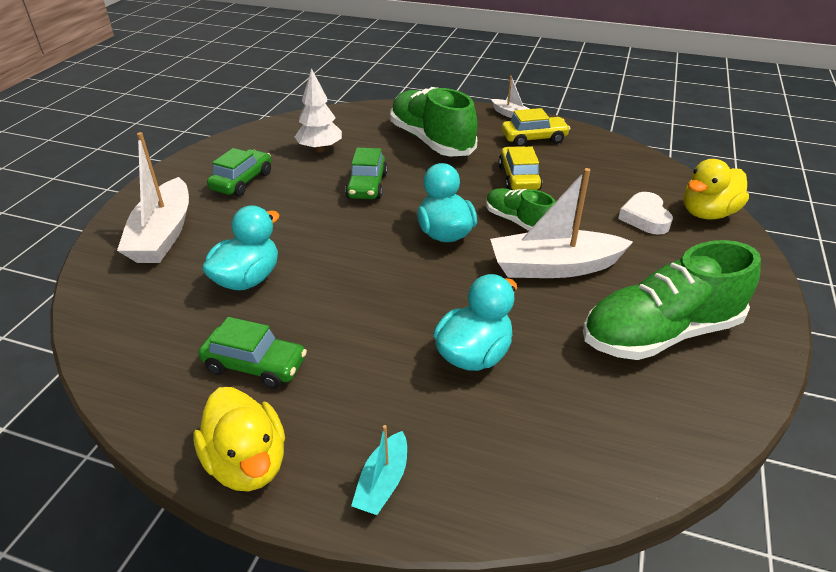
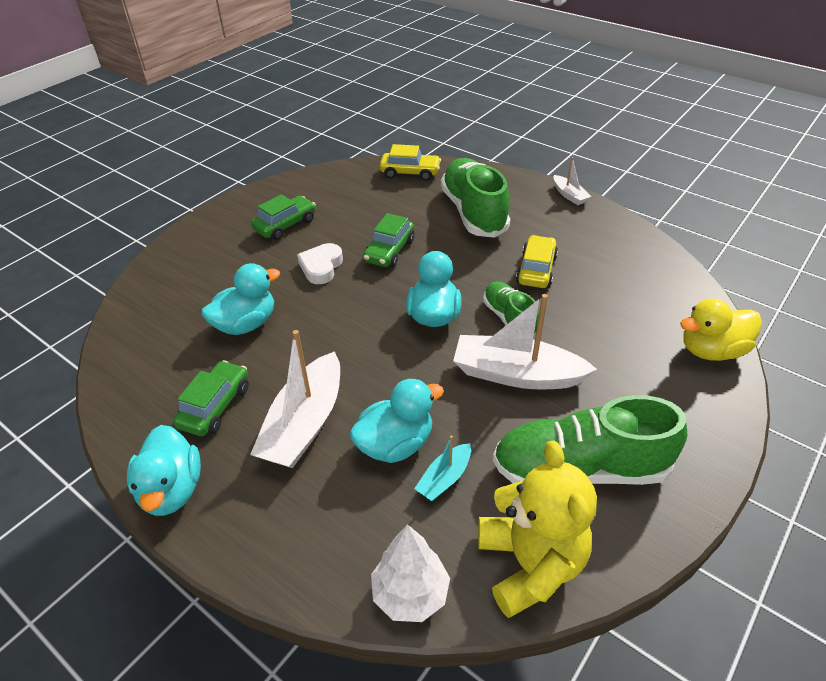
camera: 20 degrees right, 5 degrees up
white boat [117,132,189,263] -> white boat moved to [250,330,340,468]
yellow duck [193,387,285,491] -> turquoise duck [127,425,201,516]
green car [198,317,307,389] -> green car turned 105 degrees counterclockwise [173,360,249,436]
white tree [295,68,342,152] -> white tree moved to [371,524,450,622]
turquoise boat [351,425,407,515] -> turquoise boat moved to [414,435,471,501]
yellow car [502,108,570,147] -> yellow car moved to [380,144,441,181]
white heart [618,192,673,235] -> white heart moved to [297,243,343,284]
none -> yellow teddy bear [478,441,597,618]

